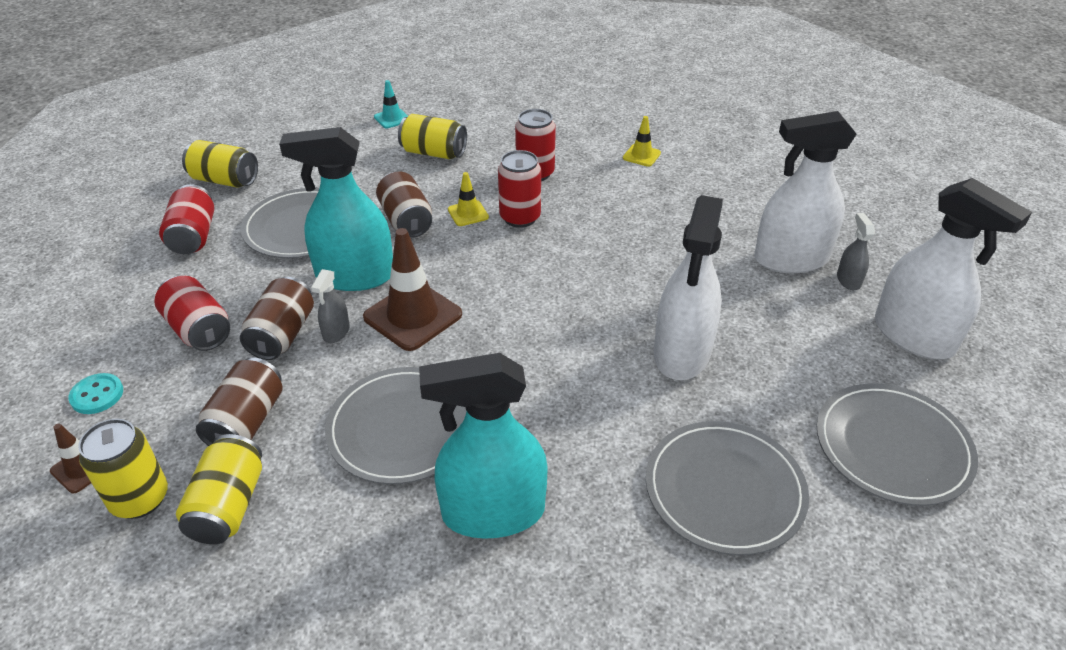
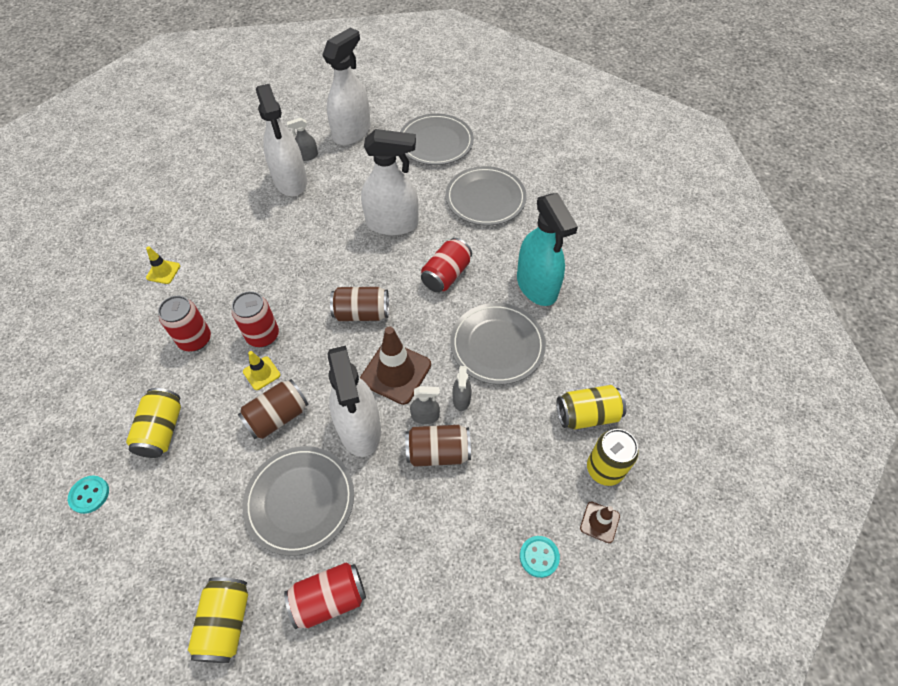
camera: 105 degrees left, 15 degrees up
red can [154,276,230,351] -> red can moved to [421,238,472,293]
brown can [196,358,283,446] -> brown can moved to [330,287,389,321]
turquoise spray bottle [279,127,393,291] -> white spray bottle [328,345,381,457]
turquoise traffic cone [374,80,408,128] -> turquoise button [68,476,109,514]
none -> grey spray bottle [452,366,472,411]

